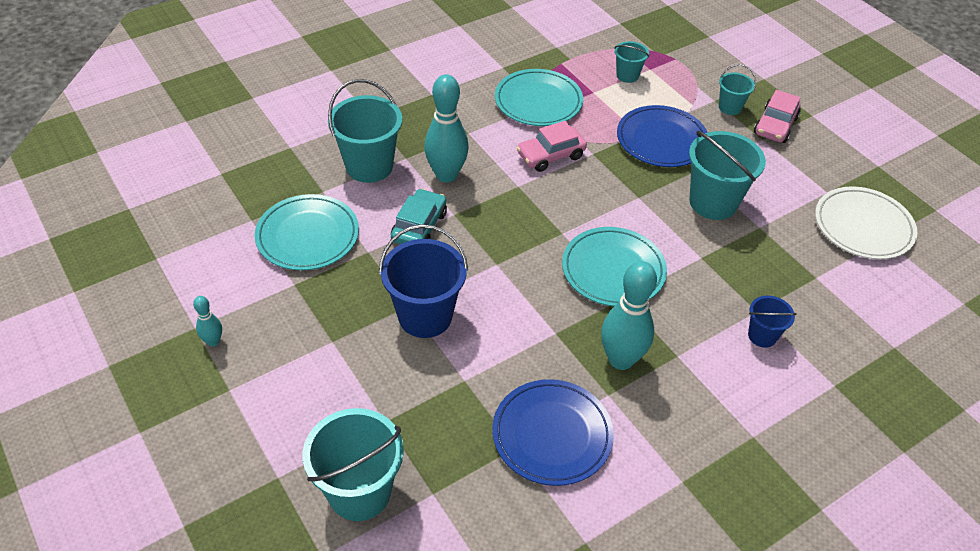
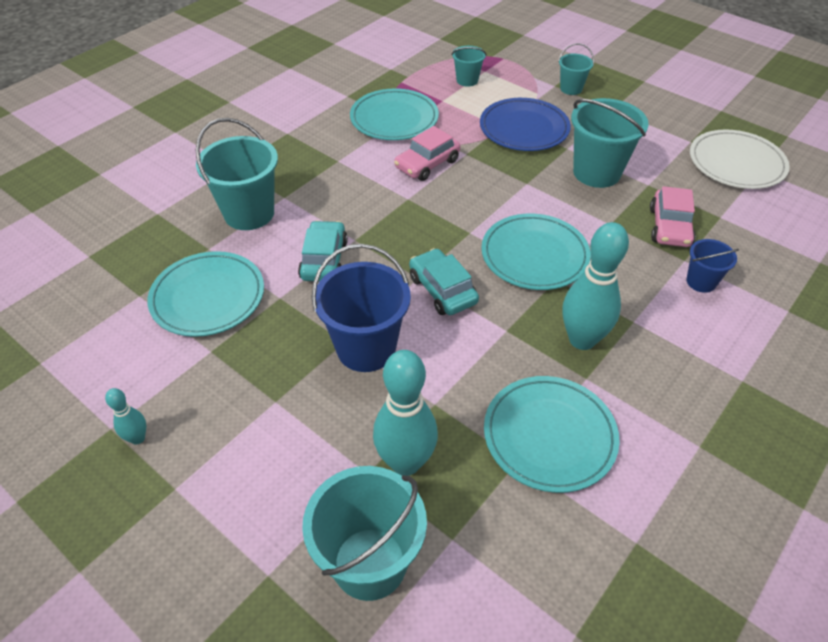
camera: 15 degrees left, 0 degrees up
turquoise bowling pin [424,74,469,183] -> turquoise bowling pin moved to [373,350,438,476]
blue plate [492,379,614,486] -> turquoise plate [484,376,620,493]
pink car [754,90,801,143] -> pink car moved to [650,186,696,247]
none -> turquoise car [409,248,479,315]

